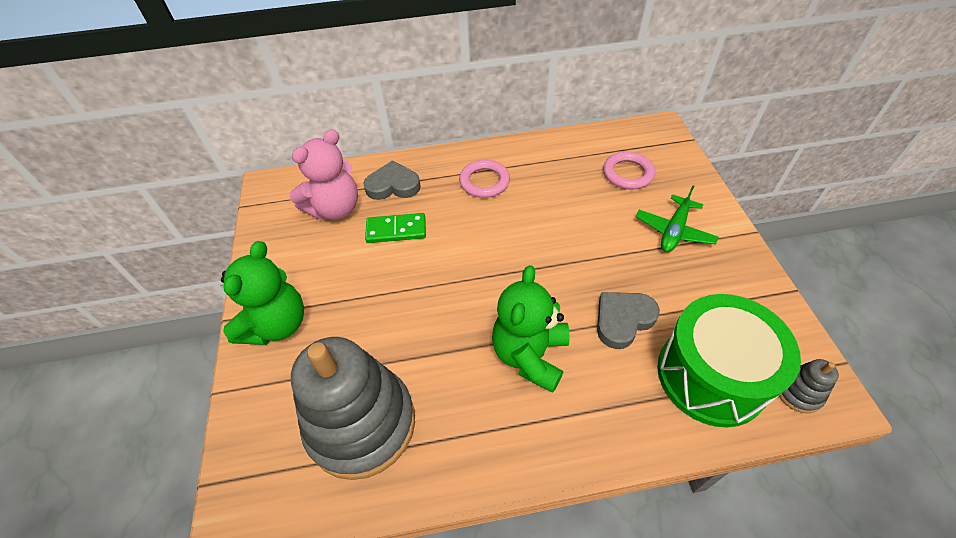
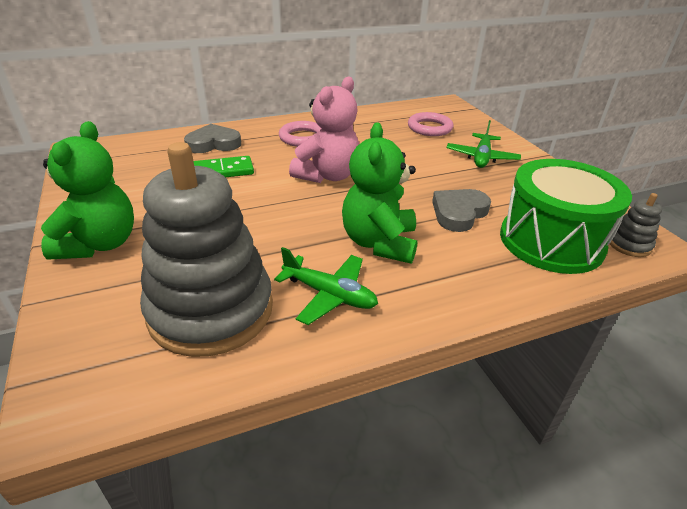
camera: 15 degrees left, 15 degrees down
pink teddy bear [290,129,358,220] -> pink teddy bear moved to [289,77,360,183]
none -> green plane [274,247,378,325]

